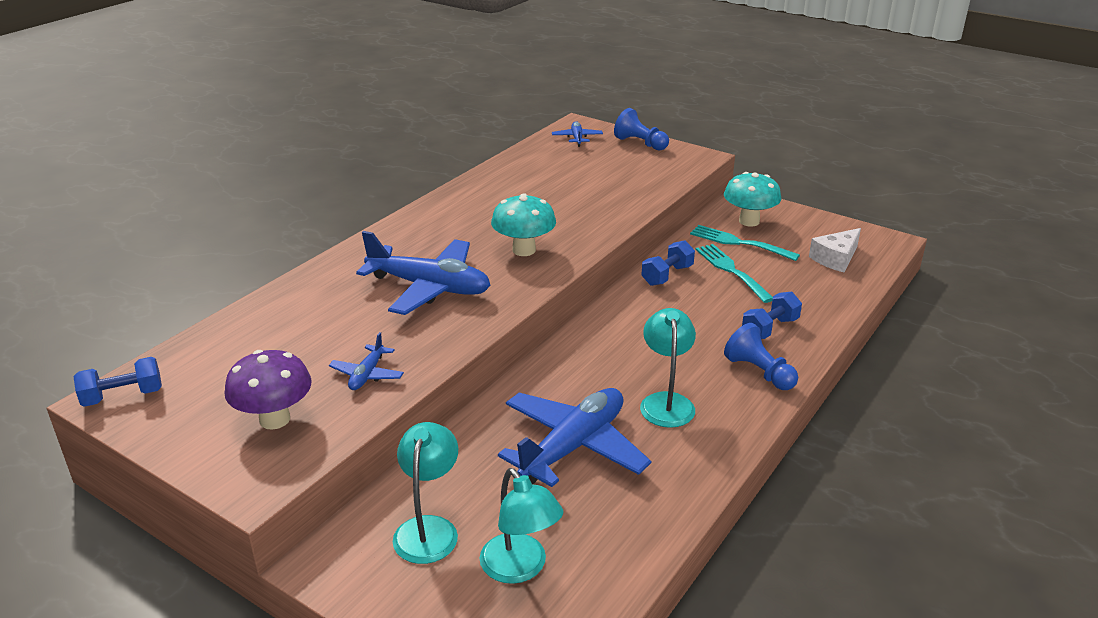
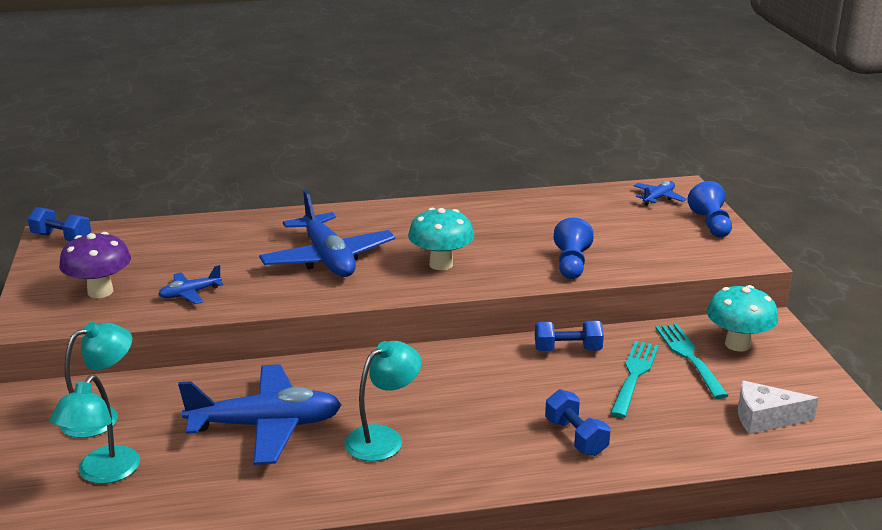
camera: 45 degrees right, 5 degrees down
blue pawn [724,323,798,390] -> blue pawn moved to [554,217,594,279]
blue dumbbell [742,292,802,339] -> blue dumbbell turned 60 degrees clockwise [545,389,611,456]

